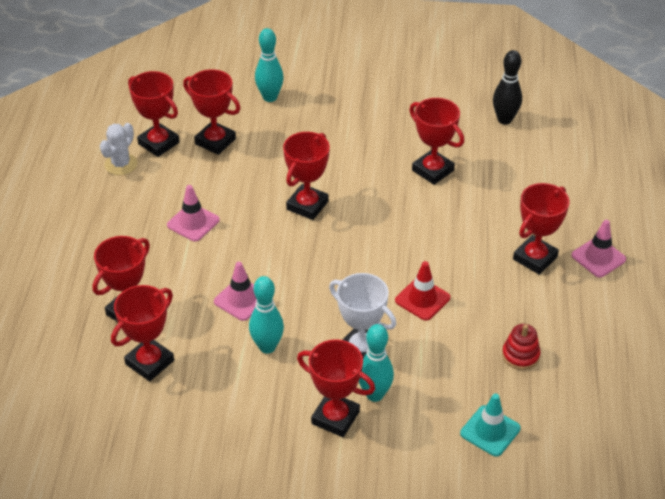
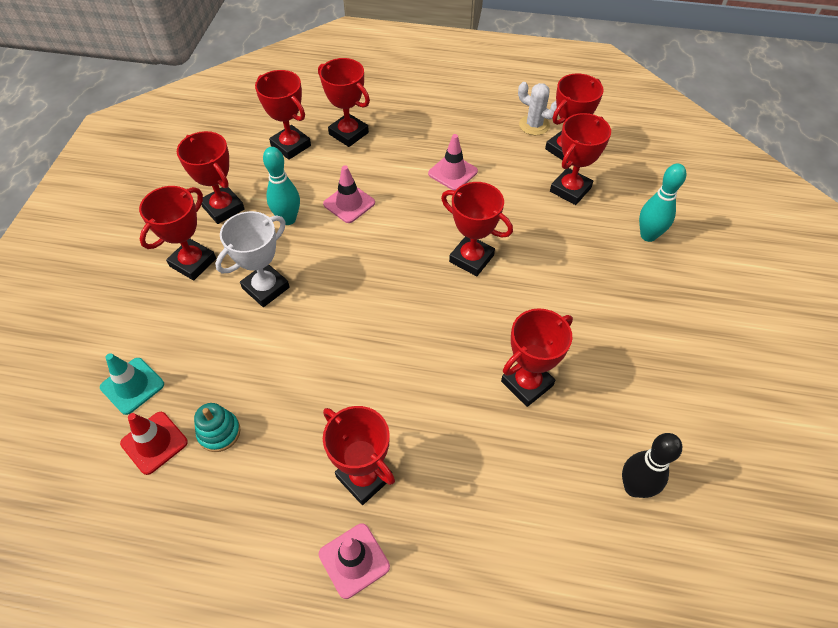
camera: 95 degrees right, 10 degrees up
turquoise bowling pin [359,324,394,402] -> none
red traffic cone [395,261,450,321] -> red traffic cone moved to [120,412,188,475]
red stacking toy [502,324,541,370] -> turquoise stacking toy [194,403,241,452]
none -> red trophy [177,131,245,224]

